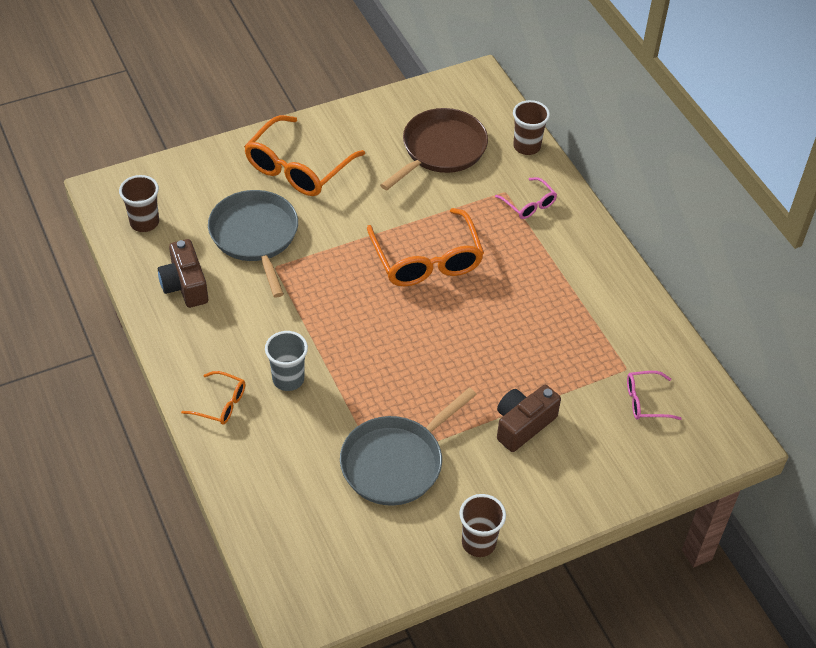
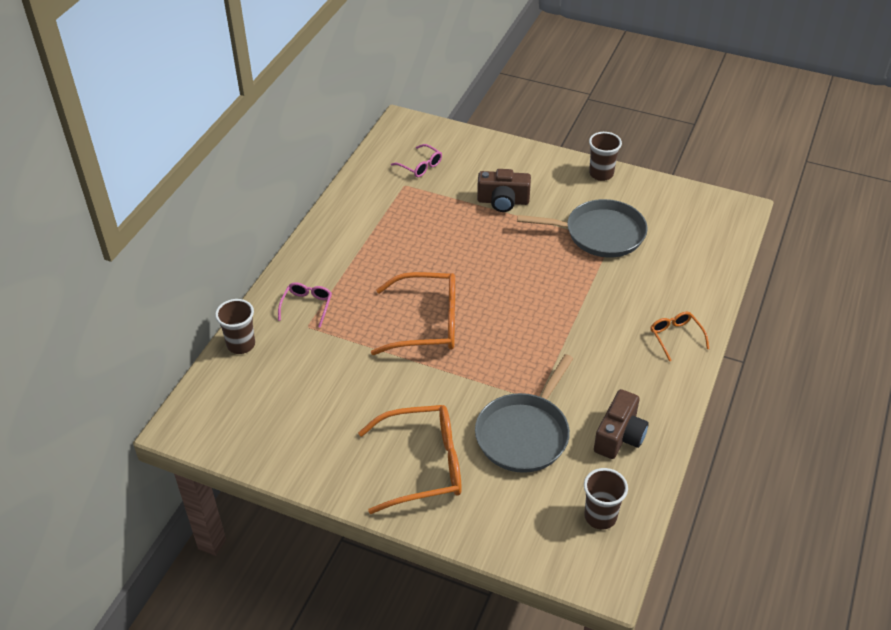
camera: 130 degrees left, 5 degrees down
grey cup [265,331,308,391] -> none
orange glasses [367,208,484,286] -> orange glasses turned 60 degrees clockwise [371,272,455,355]
brown pan [380,108,488,190] -> none

